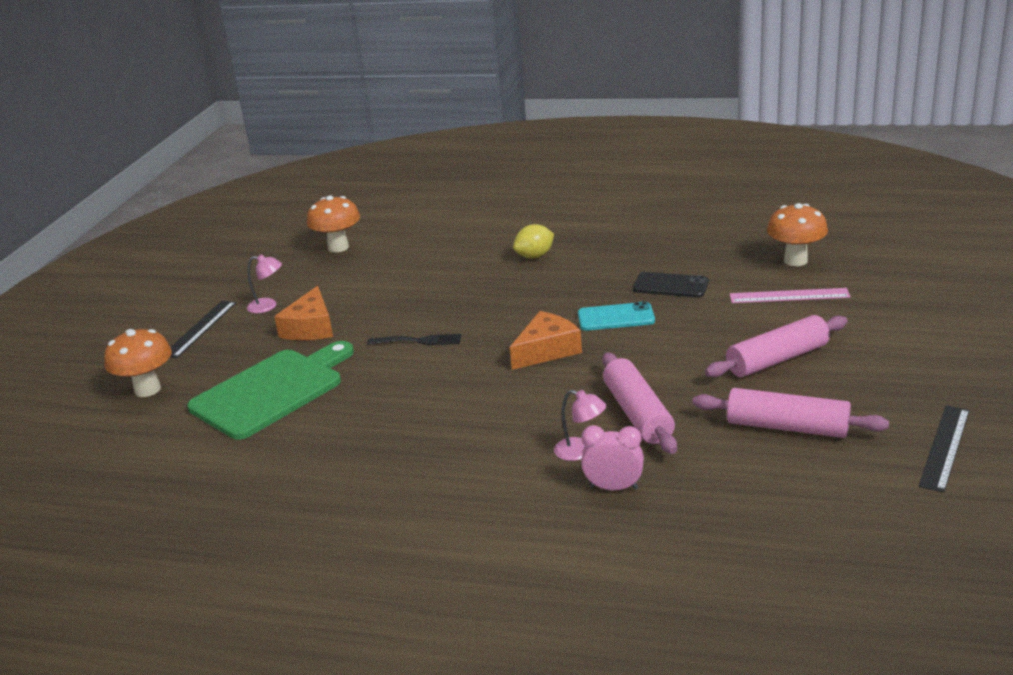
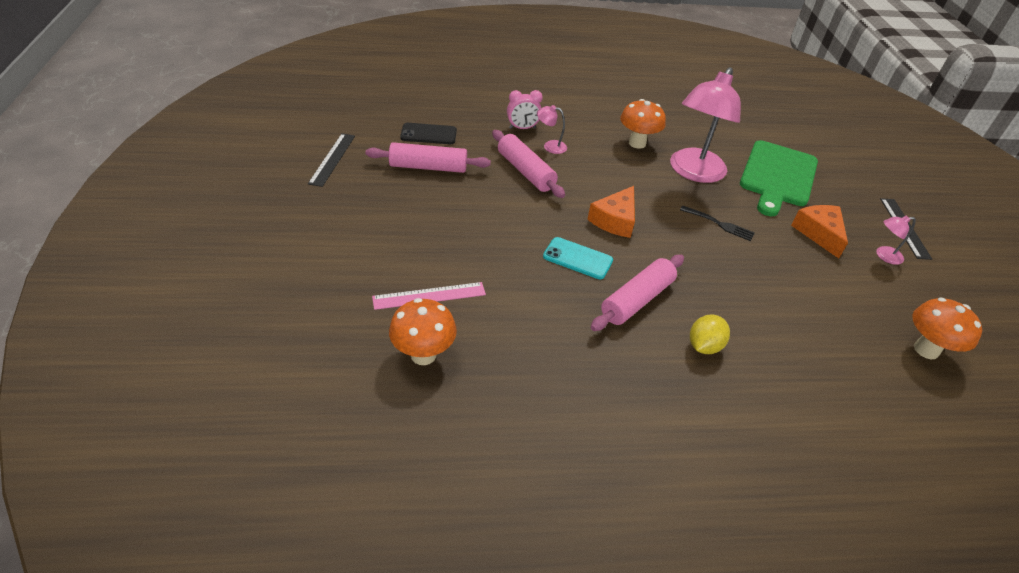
camera: 155 degrees right, 15 degrees up
orange mushroom [104,329,172,397] -> orange mushroom moved to [620,99,666,149]
black fork [367,334,461,345] -> black fork turned 135 degrees counterclockwise [680,205,755,241]
turquoise phone [578,301,655,331] -> turquoise phone turned 45 degrees clockwise [543,237,613,279]
black phone [633,272,709,298] -> black phone moved to [400,123,457,144]
pink rolling pin [705,315,848,377] -> pink rolling pin moved to [591,255,684,331]
none -> pink lamp [670,67,741,183]

